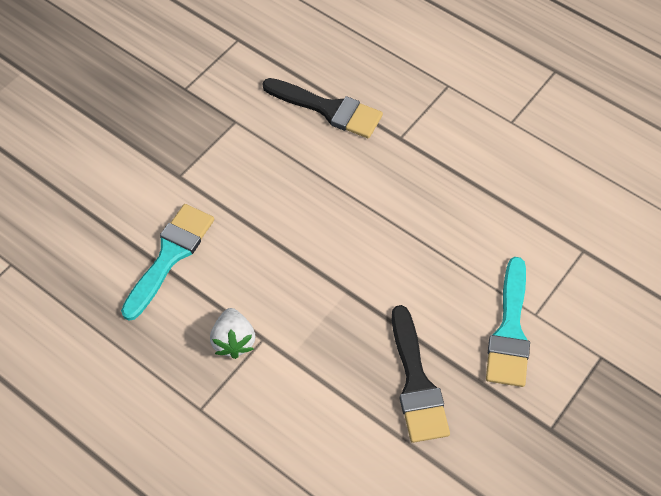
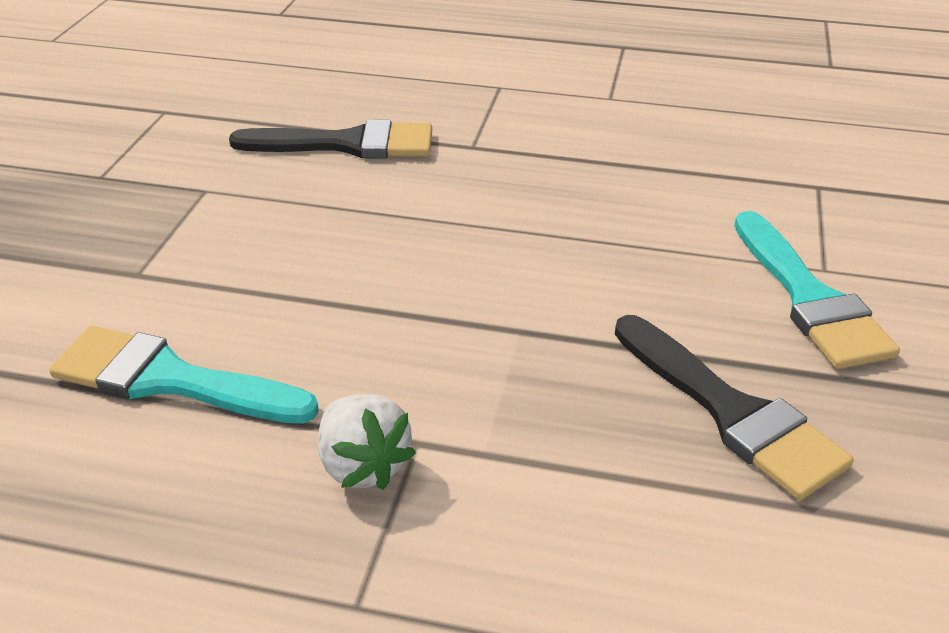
camera: 25 degrees left, 20 degrees down
turquoise brush [121,204,214,321] -> turquoise brush turned 75 degrees counterclockwise [49,326,319,424]

